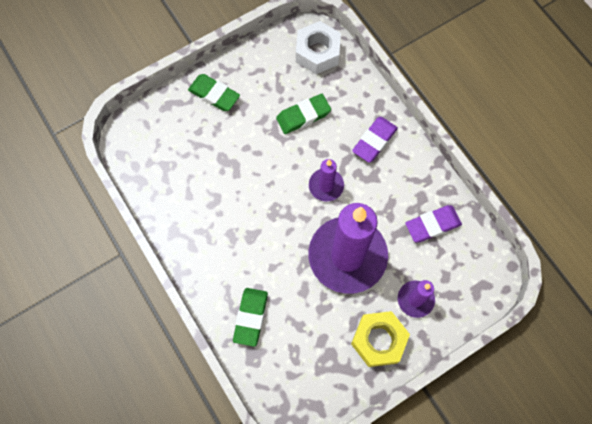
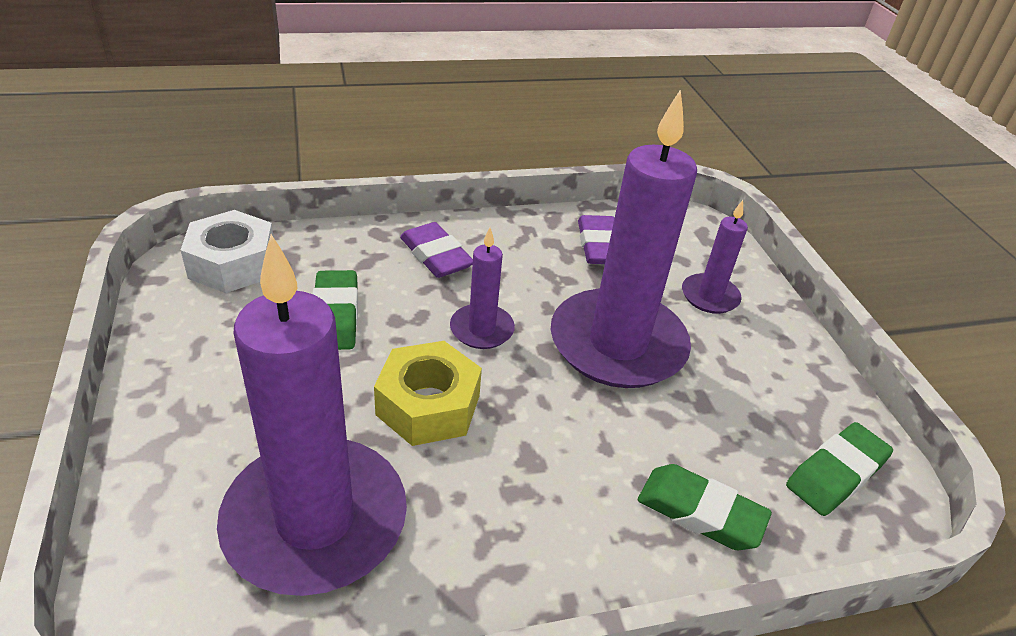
camera: 75 degrees left, 30 degrees down
green eraser [188,74,240,111] -> green eraser moved to [786,422,893,516]
yellow nut [351,311,410,367] -> yellow nut moved to [374,341,482,446]
none -> purple candle [217,234,407,596]

